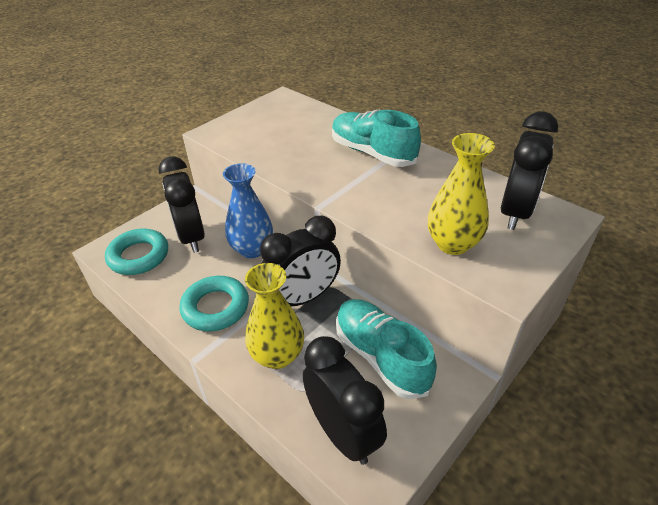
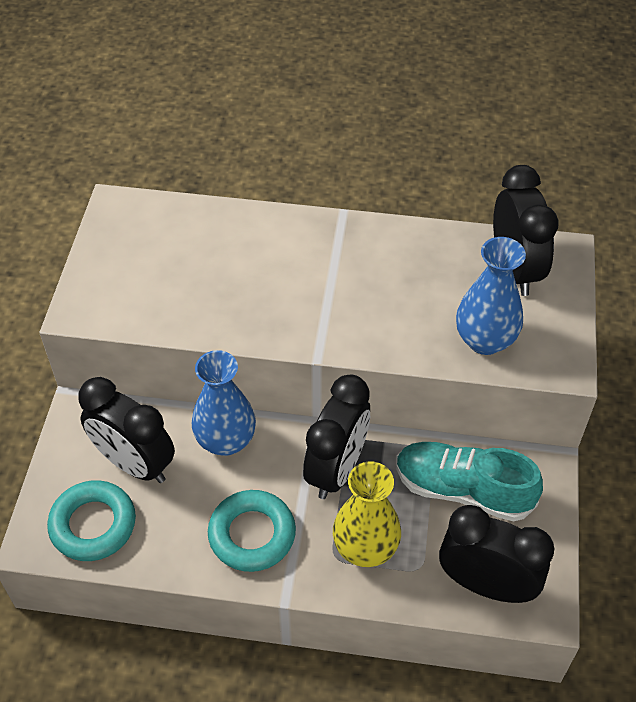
camera: 35 degrees left, 10 degrees up
turquoise shoe [332,110,421,167] -> none
yellow vase [428,133,495,255] -> blue vase [456,237,526,355]

